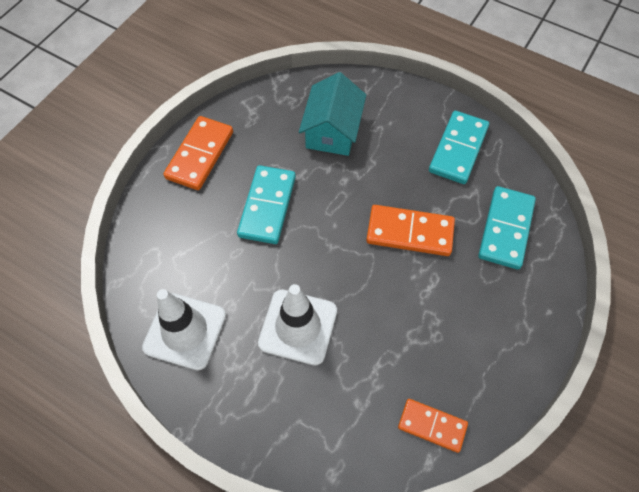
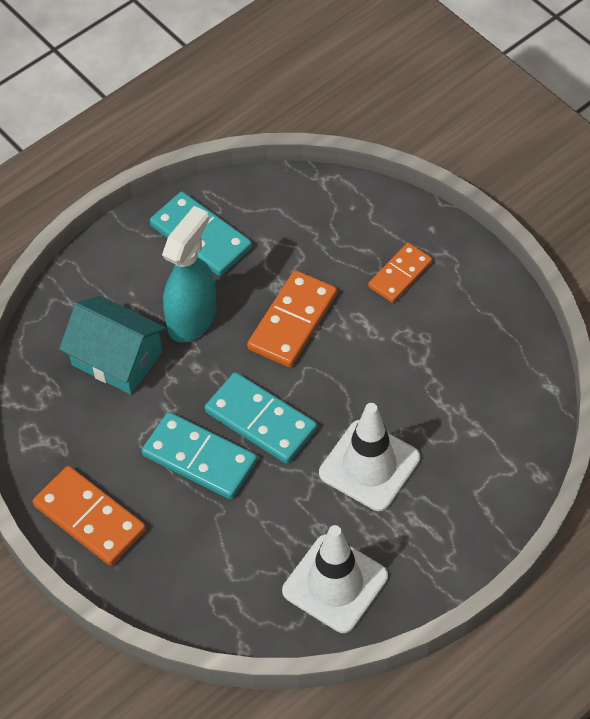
camera: 70 degrees left, 5 degrees down
orange domino [398,399,468,453] -> orange domino moved to [368,243,433,303]
turquoise domino [478,186,536,269] -> turquoise domino moved to [205,372,317,464]
none -> turquoise spray bottle [162,206,217,342]

